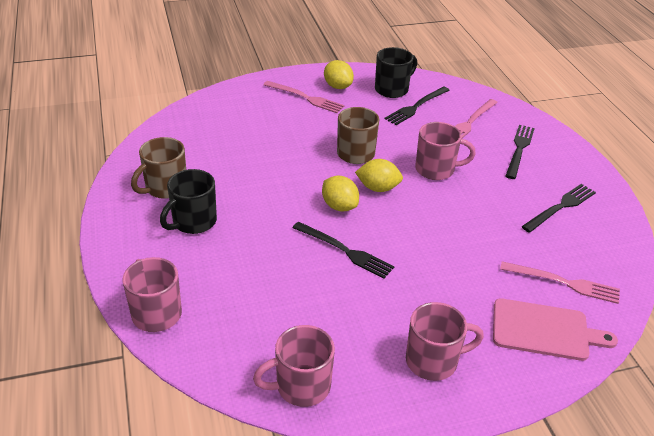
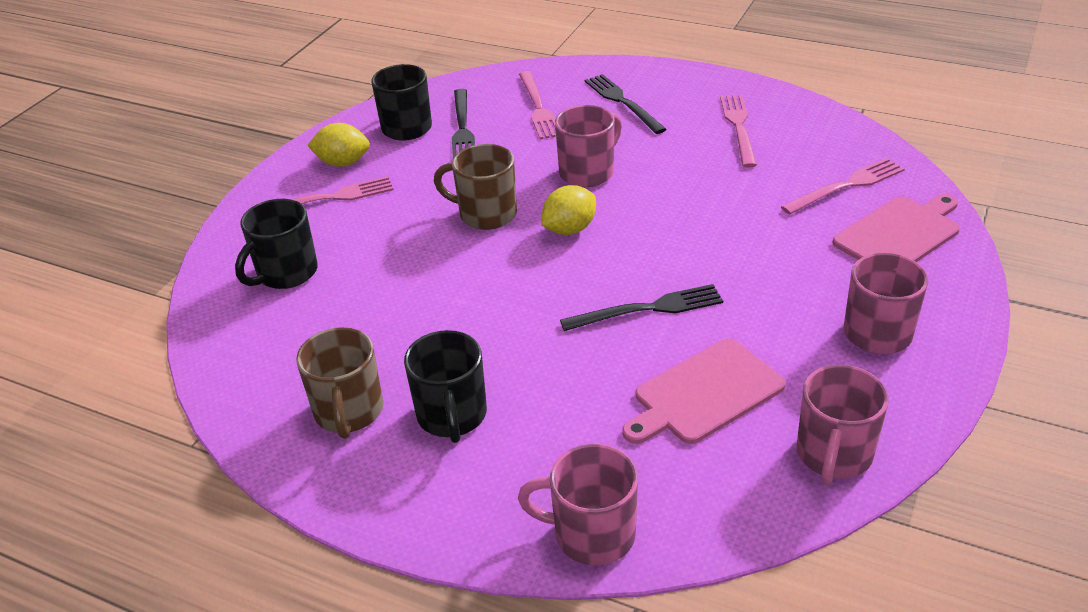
camera: 45 degrees left, 0 degrees up
yellow lemon [322,176,359,212] -> none
black fork [521,184,596,233] -> pink fork [720,94,757,168]
none -> black mug [235,199,318,289]
none -> pink cutting board [622,338,786,444]

